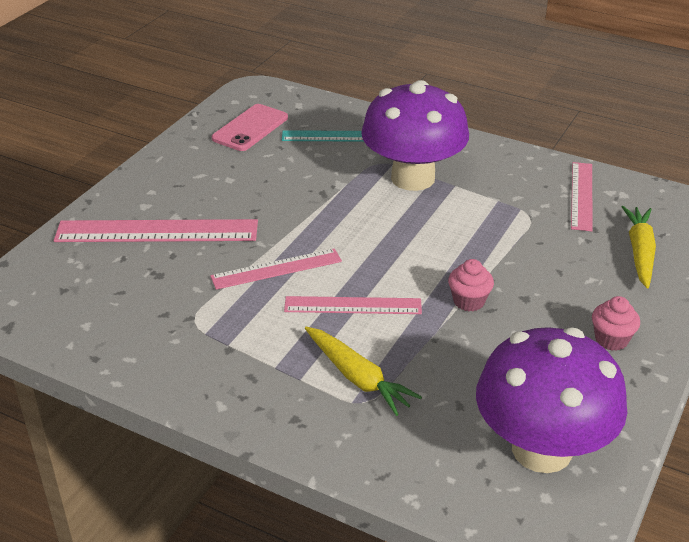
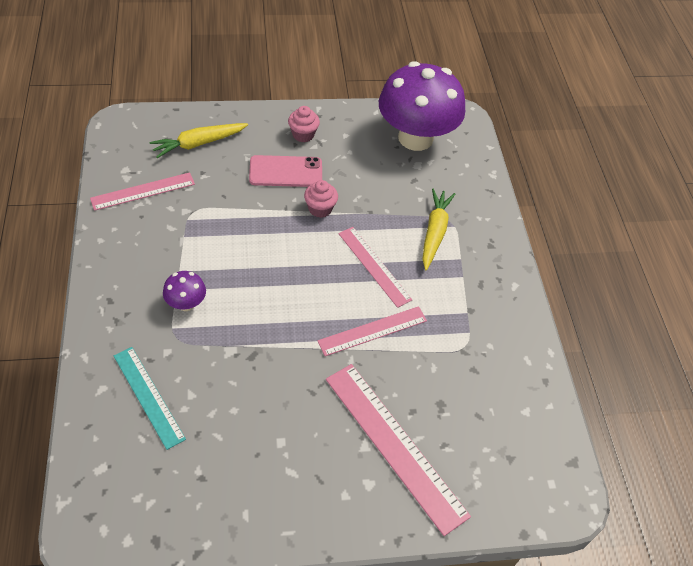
camera: 130 degrees left, 15 degrees up
pink ruler [210,248,342,290] -> pink ruler turned 60 degrees counterclockwise [318,306,427,356]
pink phone [212,104,288,151] -> pink phone moved to [249,155,322,187]
purple mushroom [361,80,469,191] -> purple mushroom [163,271,206,311], size x0.41

